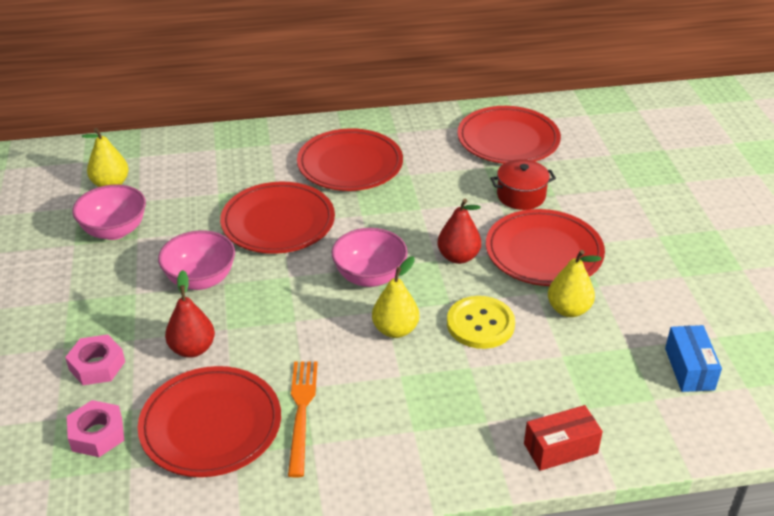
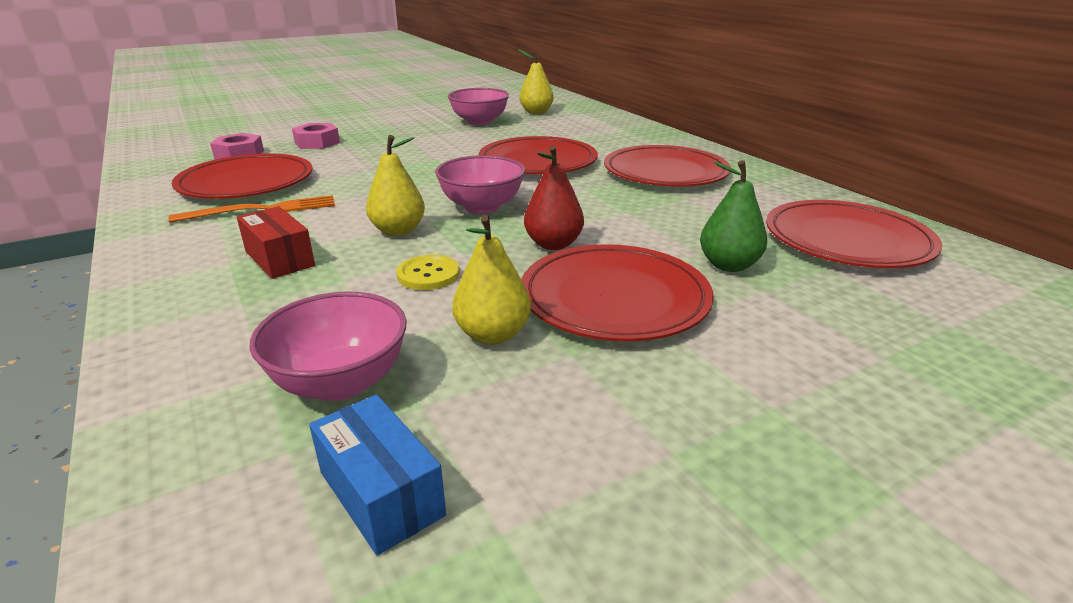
camera: 70 degrees right, 10 degrees down
pink bowl [158,231,235,290] -> pink bowl moved to [249,292,407,401]
red pear [165,270,215,358] -> none
yellow button [447,296,515,349] -> yellow button [396,255,460,290], size x0.66
red pot [490,159,556,210] -> green pear [700,160,767,272]
red box [524,405,603,471] -> red box moved to [237,206,315,279]
blue box [665,325,722,392] -> blue box turned 75 degrees clockwise [309,394,446,555]

